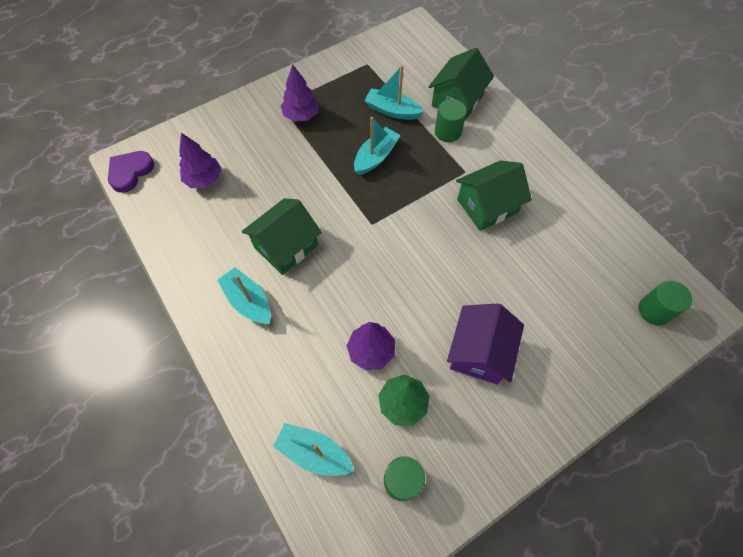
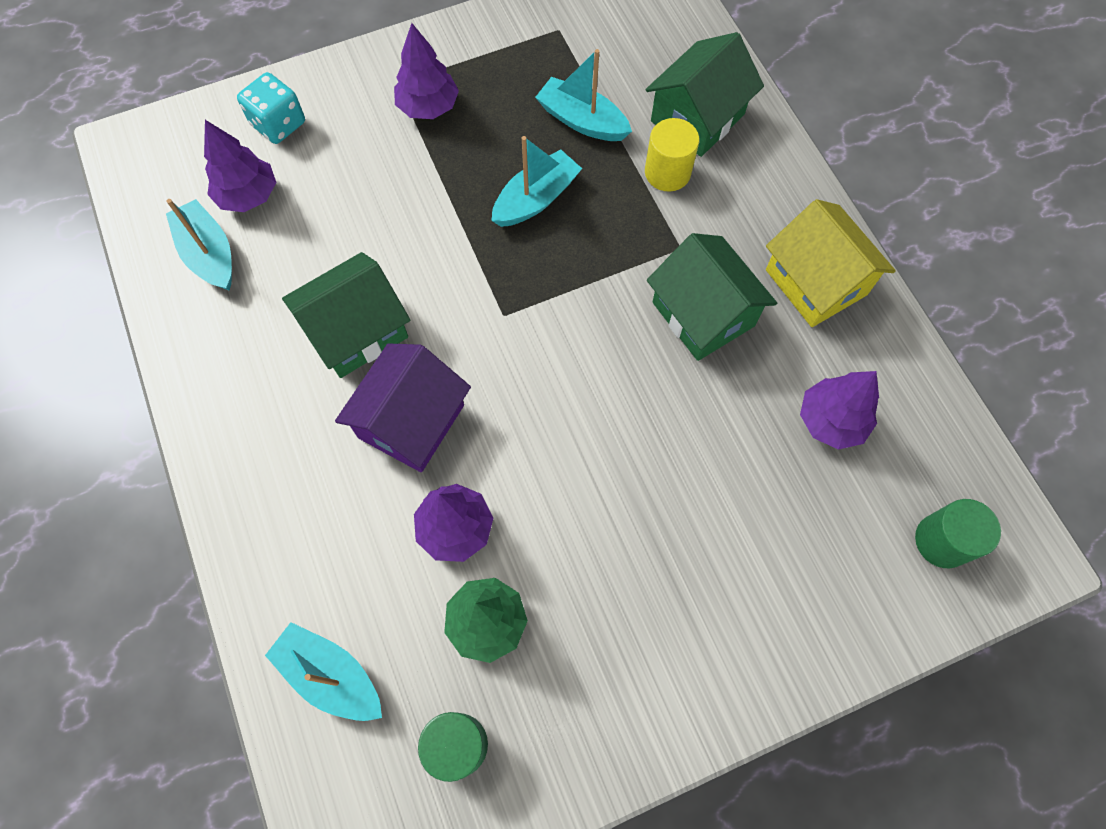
camera: 10 degrees right, 5 degrees up
purple heart [108,151,154,193] -> none
turquoise boat [217,267,271,324] -> turquoise boat moved to [166,199,232,291]
green cylinder [435,99,467,142] -> yellow cylinder [645,118,699,192]
purple house [447,303,524,384] -> purple house moved to [335,343,471,472]
green house [456,160,532,231] -> green house turned 75 degrees clockwise [647,233,777,361]
none -> turquoise dice [237,72,305,144]
none -> yellow house [766,199,896,327]
none -> purple tree [800,371,879,450]

